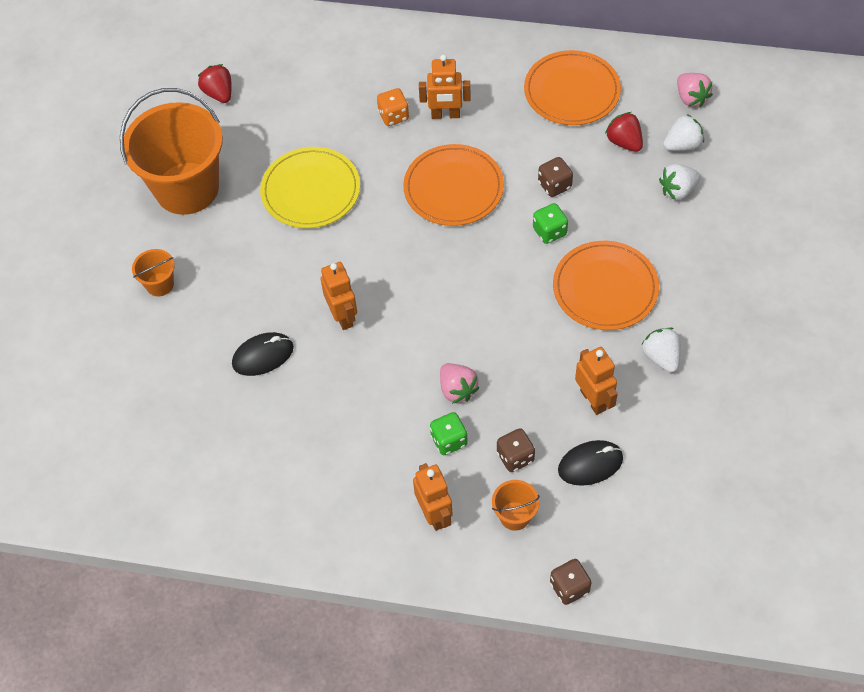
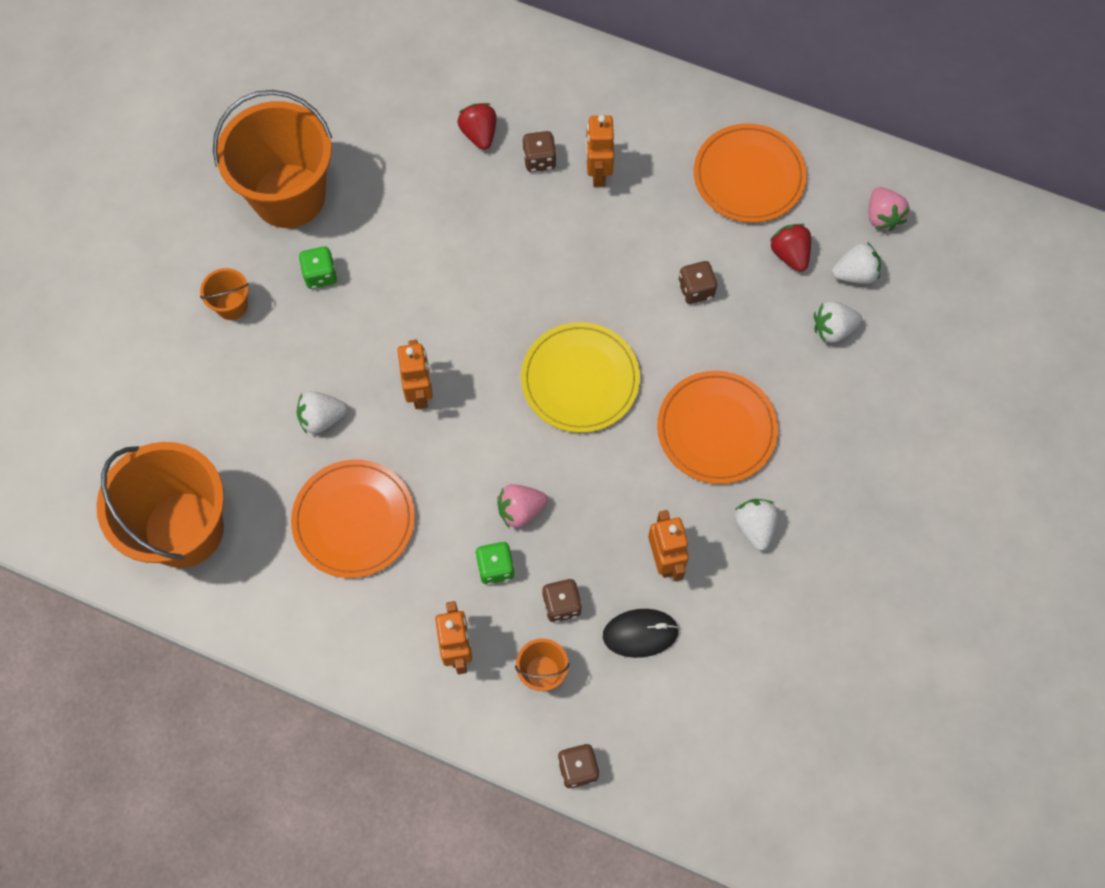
camera: 10 degrees right, 10 degrees up
red strawberry [198,64,232,103] -> red strawberry moved to [458,103,497,150]
black mouse [232,332,294,376] -> white strawberry [297,391,347,434]
yellow plate [260,147,360,228] -> yellow plate moved to [521,322,640,433]
orange dice [377,88,409,126] -> brown dice [523,131,557,172]
orange plate [403,144,504,226] -> orange plate moved to [291,459,415,578]
orange robot [419,55,471,119] -> orange robot turned 75 degrees clockwise [586,115,614,187]
pink strawberry [440,363,479,404] -> pink strawberry turned 90 degrees clockwise [497,484,548,528]
green dice [533,203,568,244] -> green dice moved to [299,246,337,289]
none -> orange bucket [96,442,224,568]

